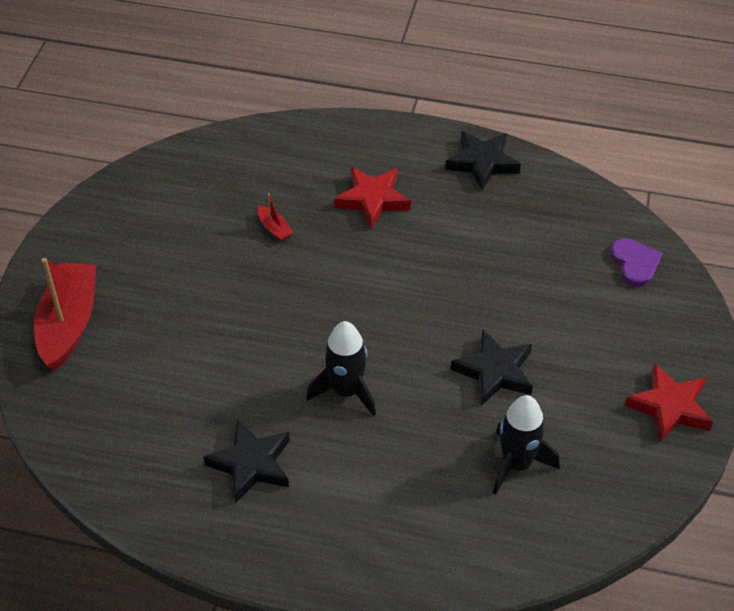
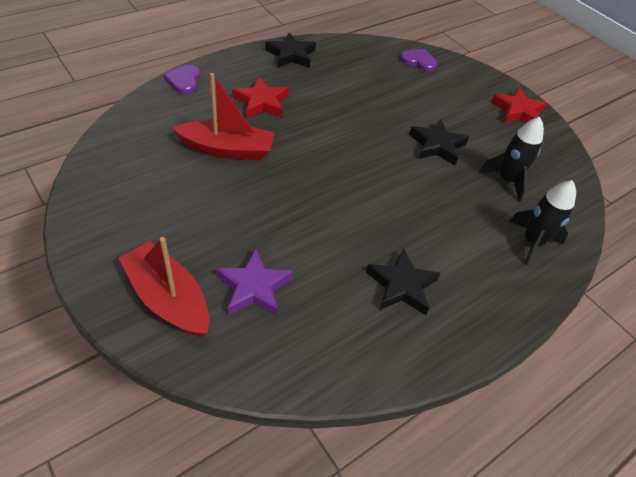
camera: 55 degrees left, 0 degrees up
red boat [258,193,293,241] -> red boat [172,73,274,160], size x2.37
black rocket [306,321,376,416] -> black rocket moved to [509,180,576,265]
none -> purple heart [164,65,200,94]
none -> purple star [216,249,293,316]

